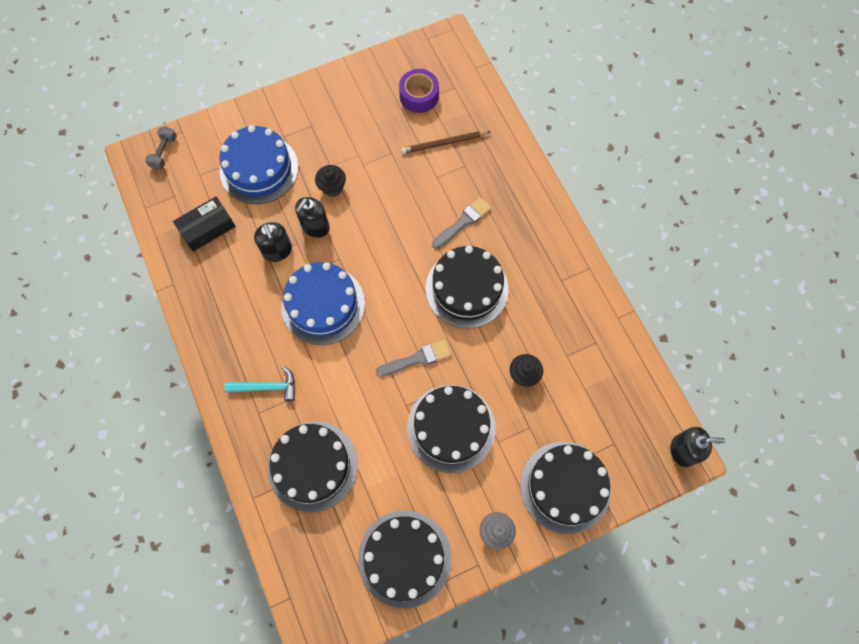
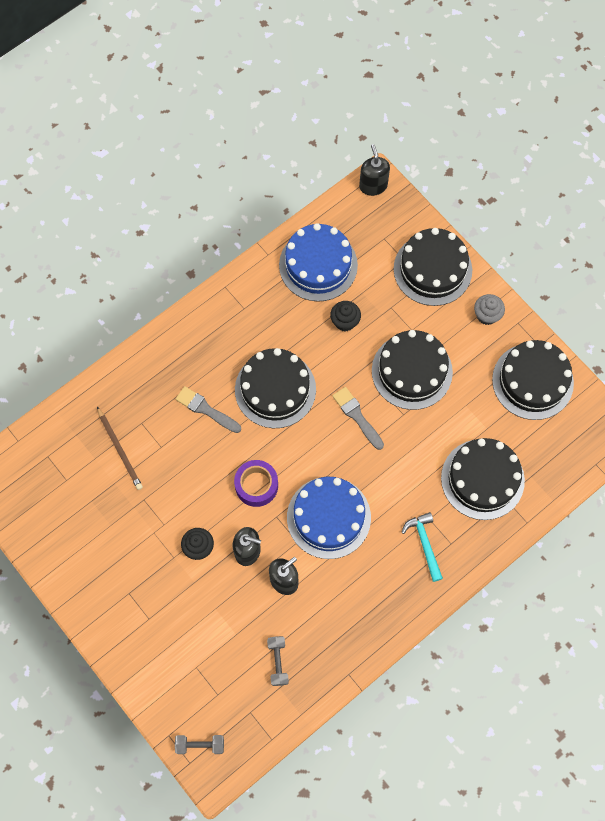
camera: 105 degrees left, 0 degrees up
black box [173,196,236,252] -> grey dumbbell [267,636,289,686]
blue cake [219,125,298,204] -> blue cake moved to [279,223,358,302]
purple tape [399,69,439,113] -> purple tape moved to [234,460,278,507]

